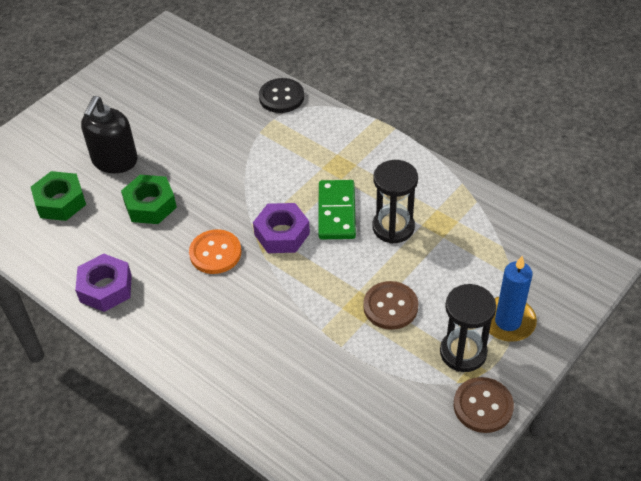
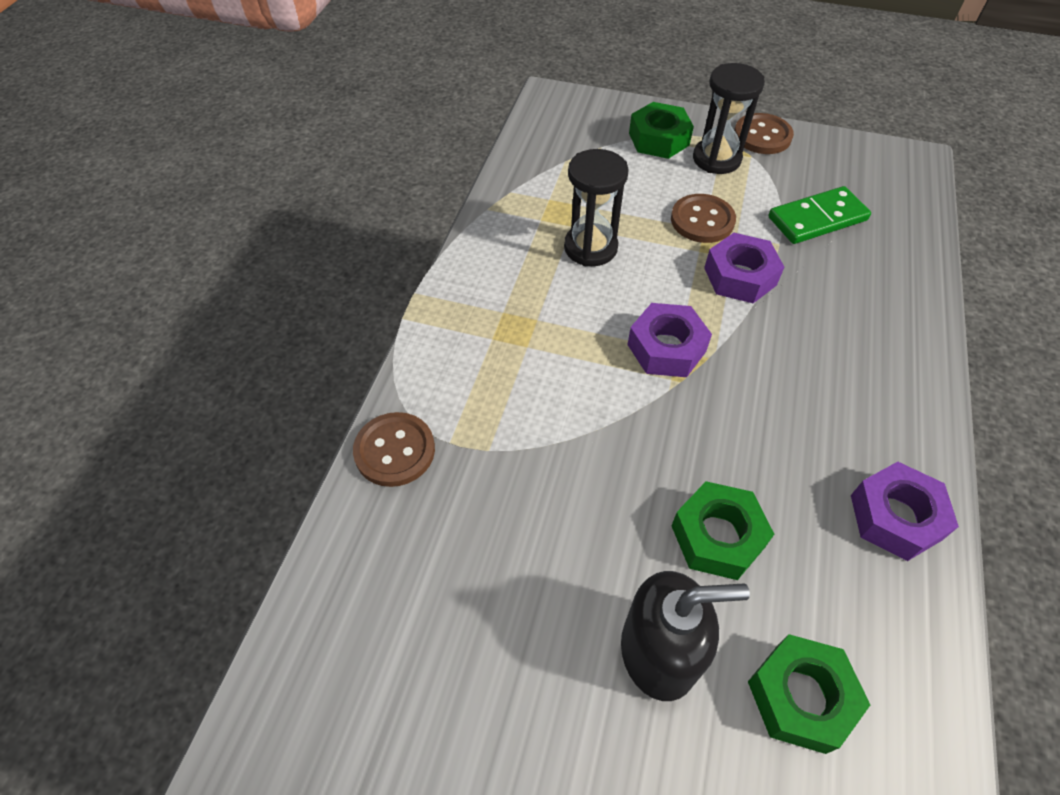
camera: 115 degrees left, 5 degrees up
orange button [189,229,241,274] -> none
black button [259,78,304,113] -> brown button [353,412,435,487]
green domino [318,180,356,239] -> green domino moved to [768,186,871,244]
blue candle [489,256,537,342] -> green nut [629,102,694,159]
none -> purple nut [704,233,784,303]

